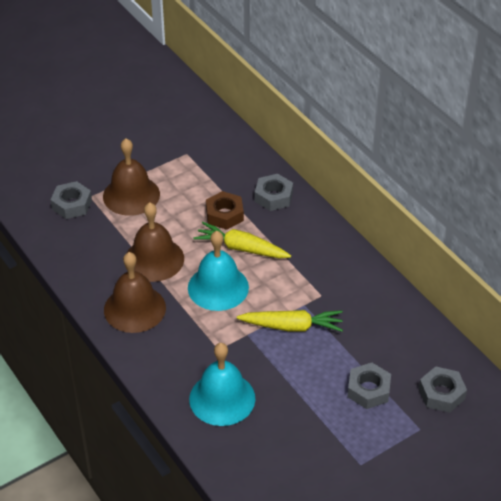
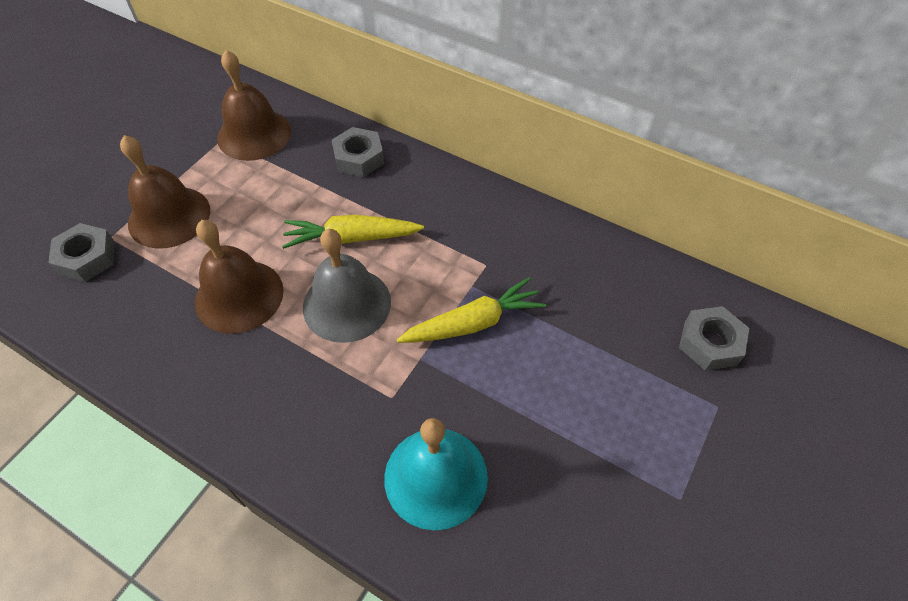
camera: 25 degrees left, 10 degrees up
brown bell [104,252,166,333] -> brown bell moved to [217,50,291,161]
turquoise bell [188,231,249,311] -> grey bell [303,229,391,343]
brown nut [206,191,244,230] -> none
grey nut [347,363,391,409] -> none

